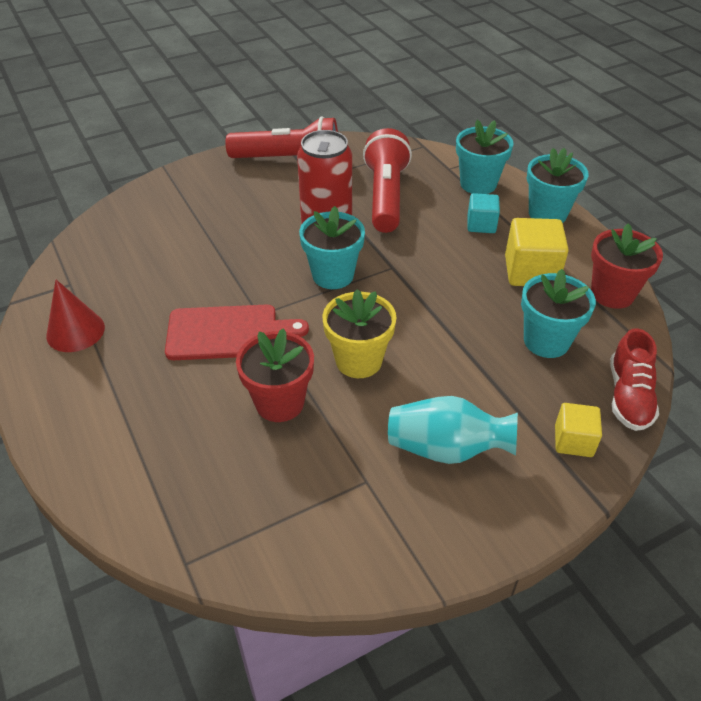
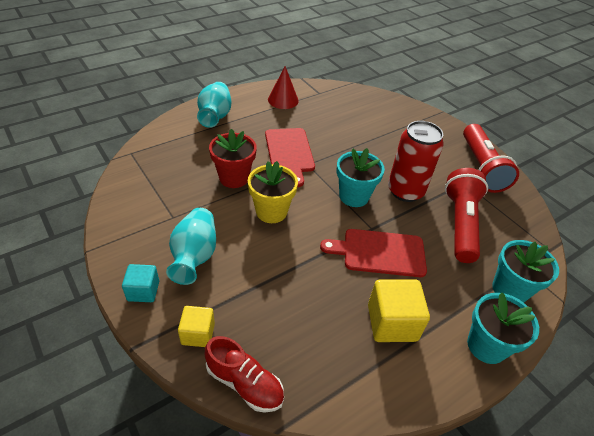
camera: 80 degrees right, 0 degrees up
red flashlight [363,128,412,233] -> red flashlight turned 75 degrees counterclockwise [445,168,488,263]
turquoise cube [467,193,500,233] -> turquoise cube moved to [122,264,159,302]
turquoise flower pot [521,269,596,358] -> none
red flower pot [591,224,663,309] -> none
red shoe [610,328,659,431] -> red shoe turned 150 degrees counterclockwise [205,336,284,412]
none -> turquoise vase [197,82,231,128]
none -> red cutting board [320,229,427,277]

